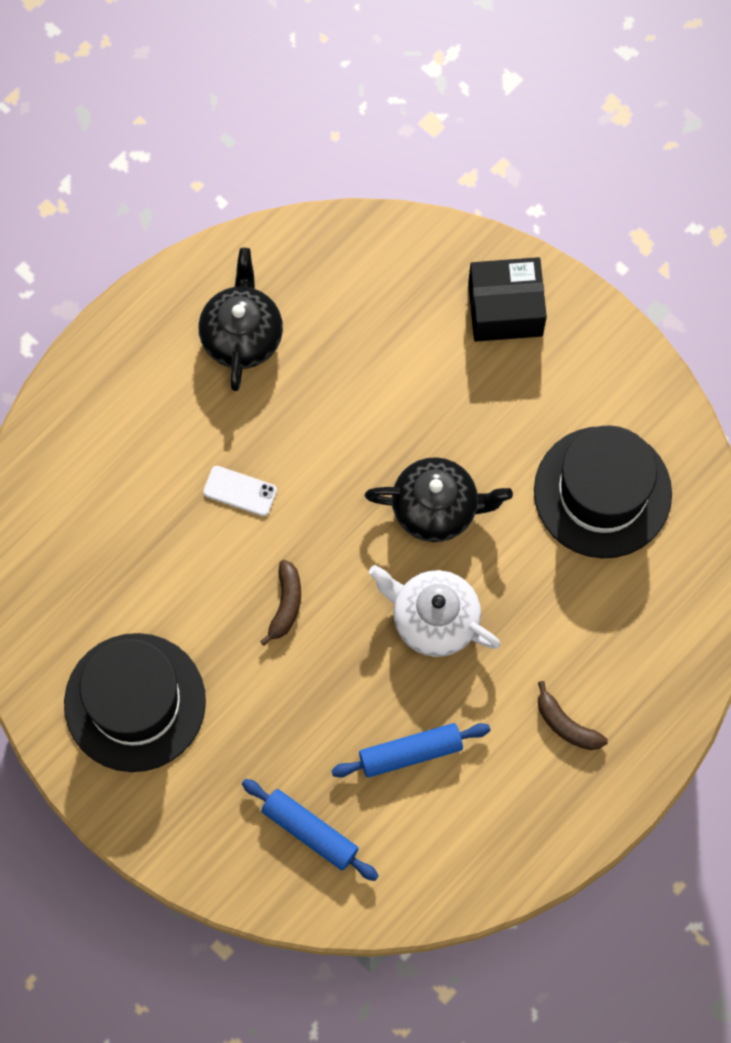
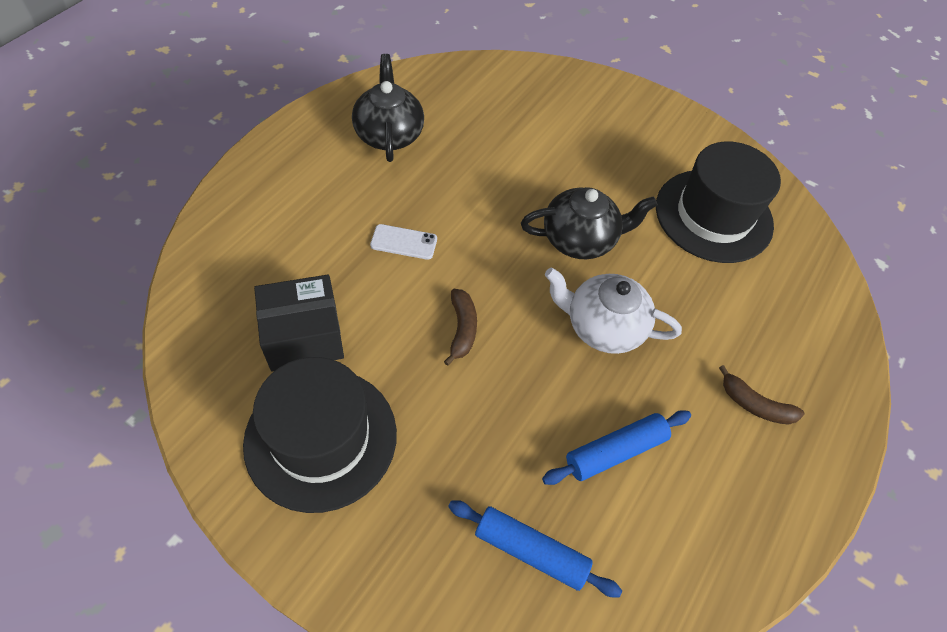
camera: 15 degrees left, 15 degrees down
black box [468,257,547,342] -> black box moved to [254,275,344,372]

